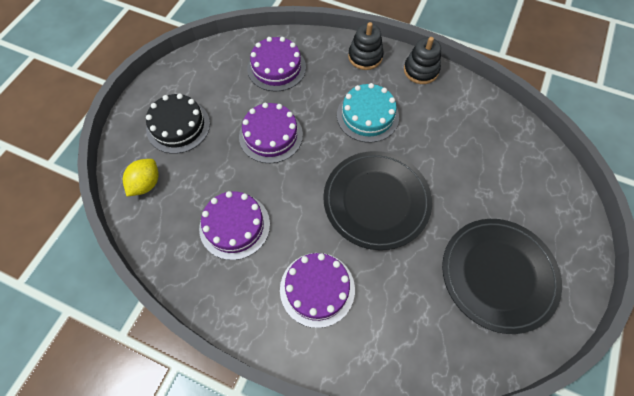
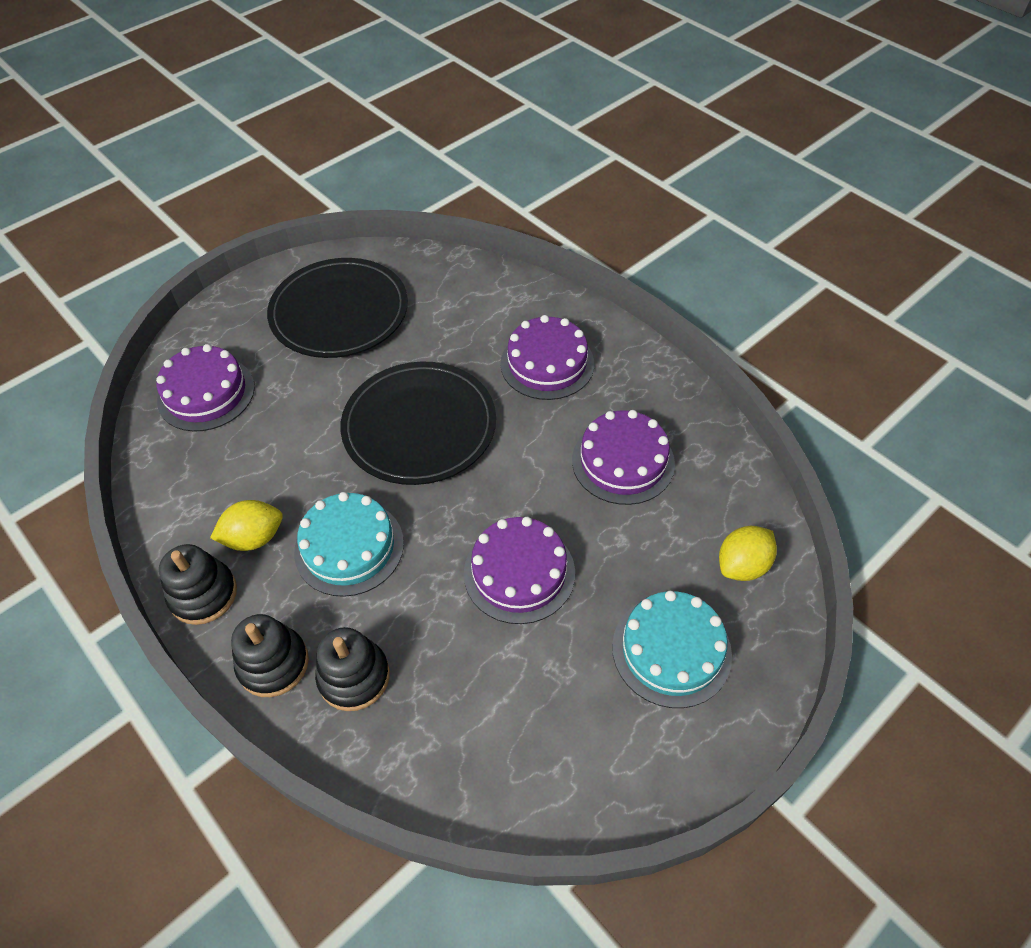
camera: 155 degrees left, 10 degrees down
black cake [146,93,210,154] -> turquoise cake [612,591,732,708]
purple cake [247,37,306,92] -> purple cake moved to [156,344,255,432]
none -> yellow lemon [210,500,283,551]
none -> black stacking toy [315,627,390,711]

